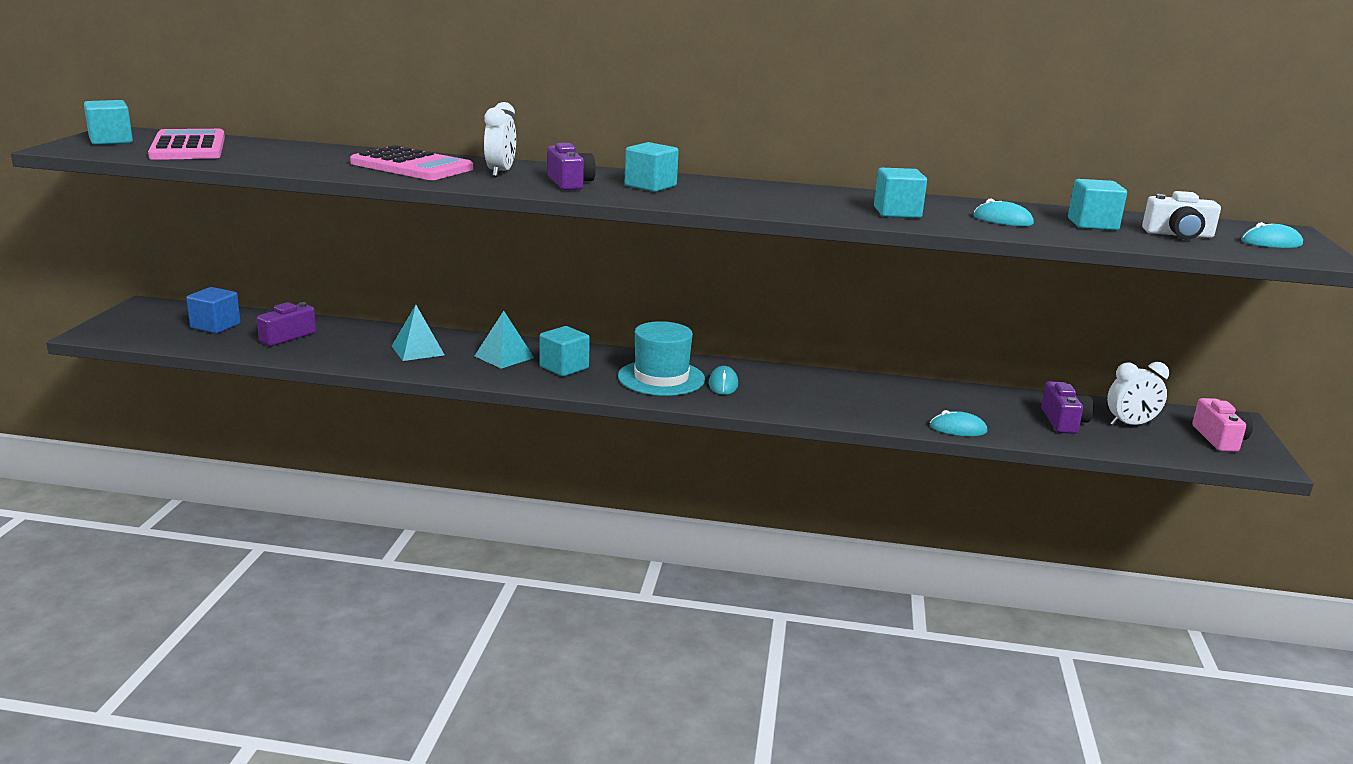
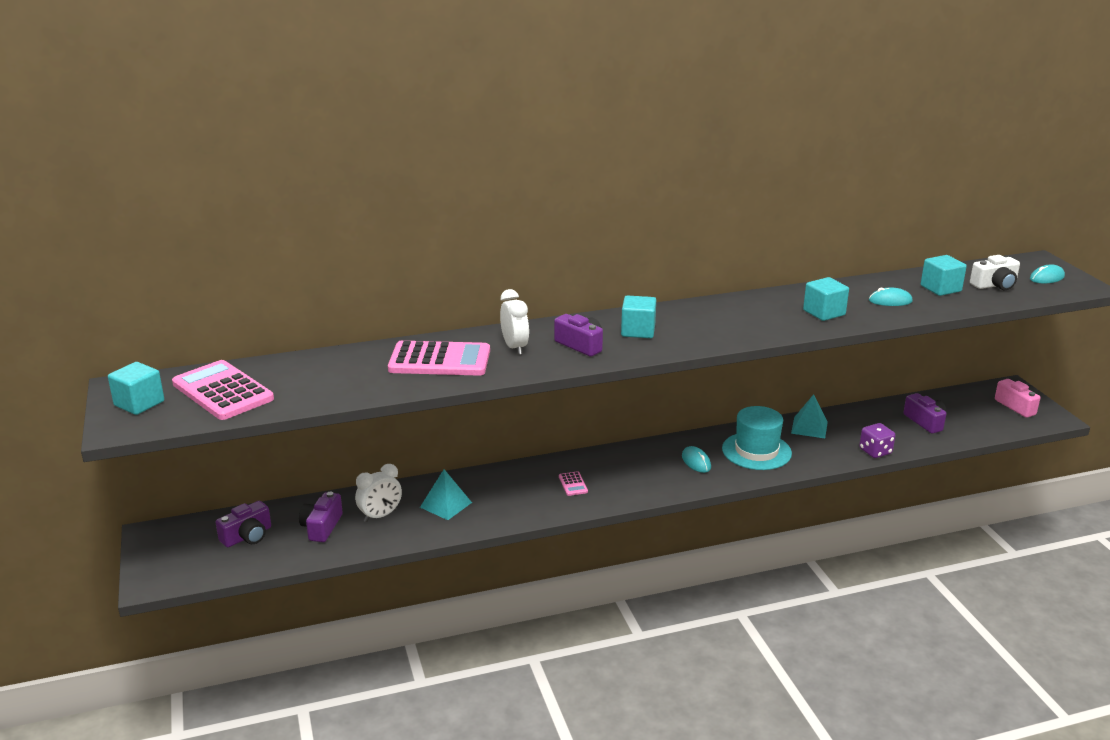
camera: 25 degrees left, 5 degrees up
blue cube [186,287,241,334] -> purple camera [215,501,271,547]
turquoise pyramid [475,311,534,369] -> turquoise pyramid moved to [791,394,828,438]
turquoise cube [540,326,590,376] -> pink calculator [559,471,588,496]
turquoise hat [618,321,705,396] -> turquoise hat moved to [722,406,792,470]
turquoise mouse [930,410,987,436] -> purple dice [859,423,895,458]
white clock [1107,362,1169,426] -> white clock moved to [355,464,402,522]

